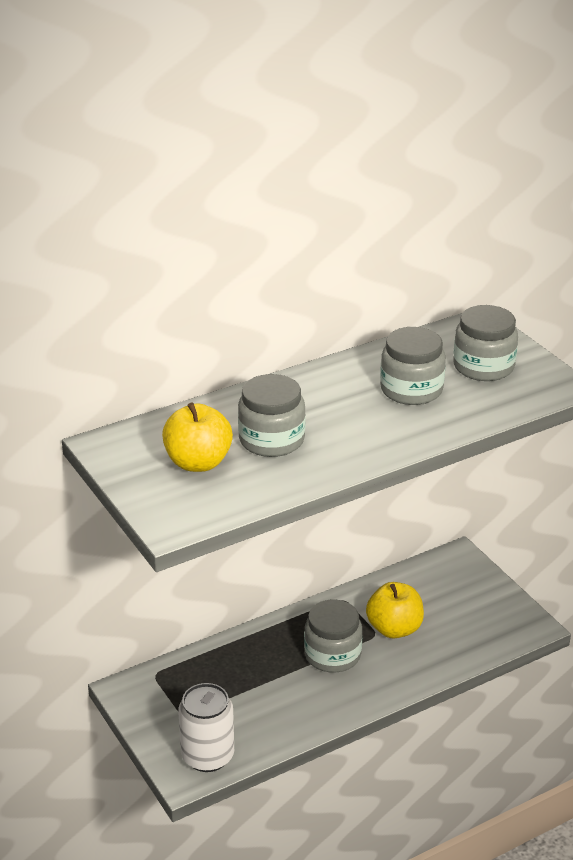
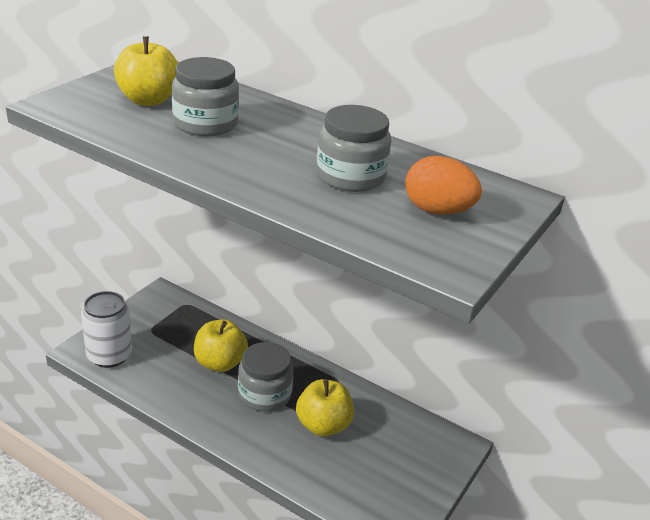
camera: 60 degrees right, 0 degrees up
grey jar [453,305,518,381] -> orange egg [405,156,482,214]
none -> yellow apple [194,319,248,372]

